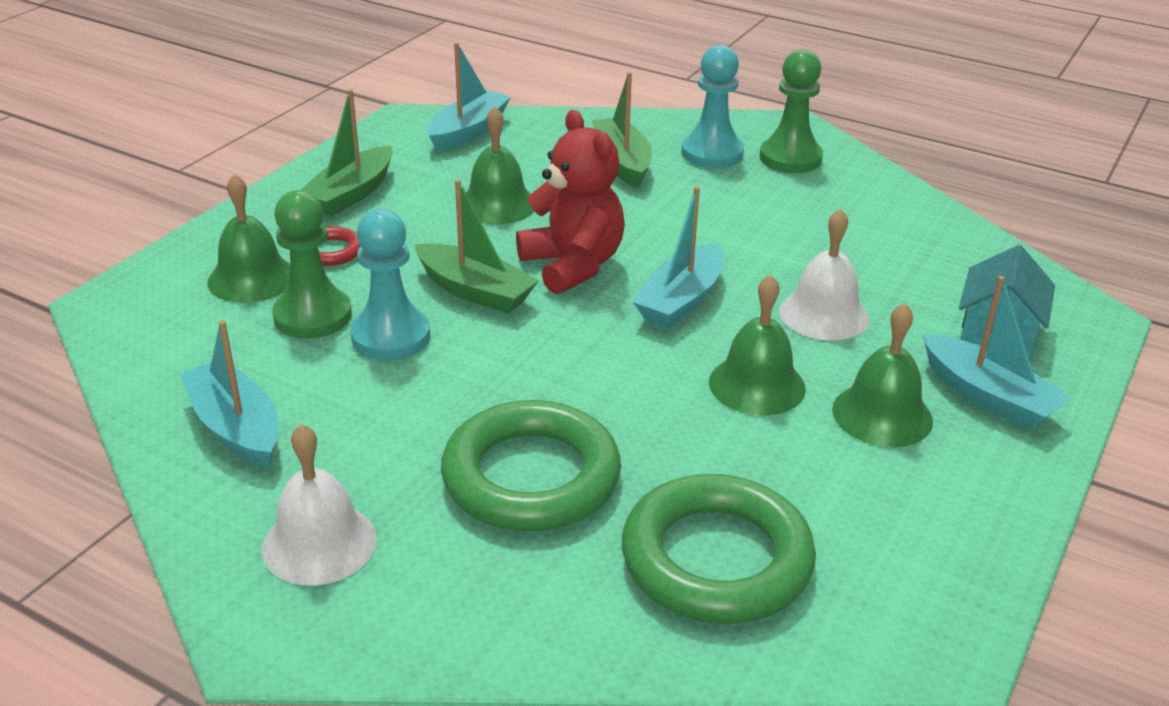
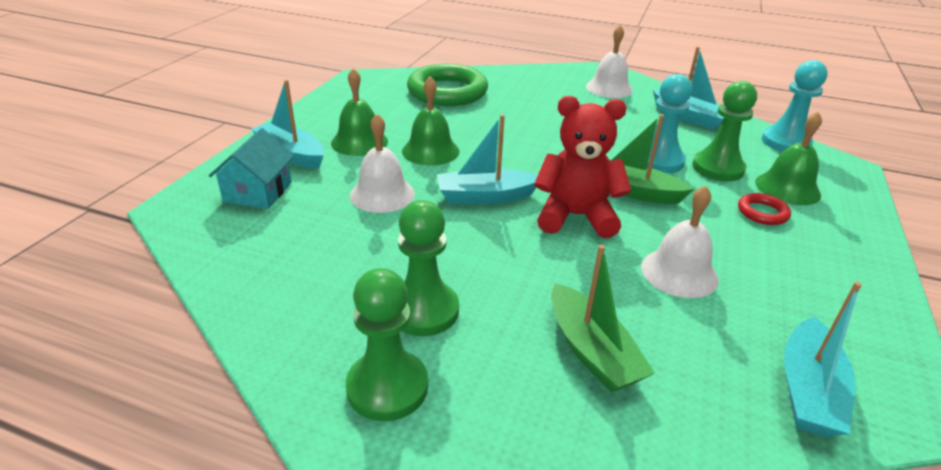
camera: 170 degrees right, 0 degrees up
green boat [301,89,393,216] -> none
green ring [441,400,621,531] -> none
green bell [466,106,534,224] -> white bell [641,185,719,298]
red teddy bear [516,110,625,294] -> red teddy bear turned 135 degrees clockwise [534,96,631,238]
turquoise boat [633,186,724,329] -> turquoise boat turned 120 degrees counterclockwise [437,114,538,204]
turquoise pawn [681,45,744,168] -> turquoise pawn moved to [761,60,828,152]
none -> green pawn [398,200,459,336]

